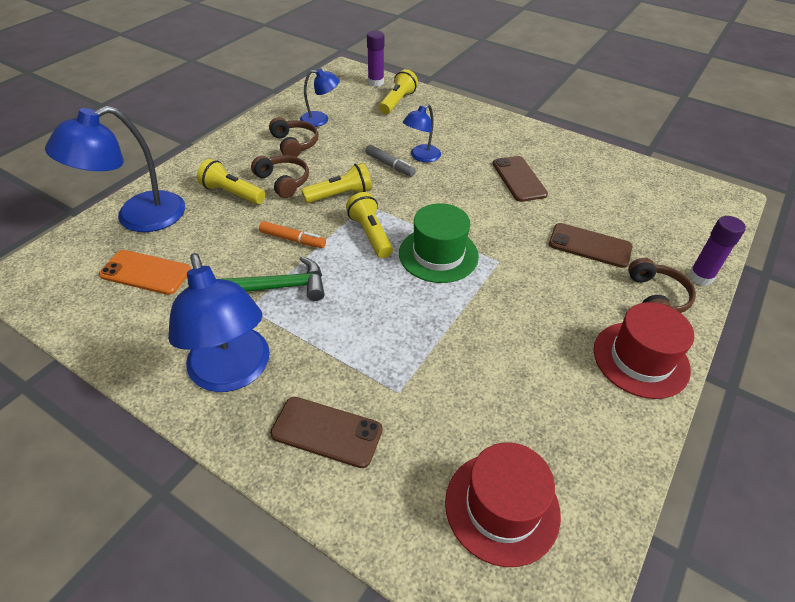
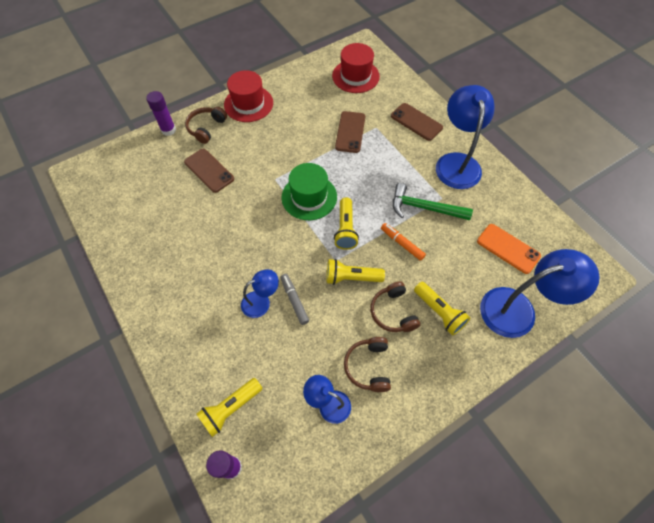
camera: 155 degrees left, 15 degrees up
brown phone [493,156,548,202] -> brown phone moved to [335,111,365,153]

